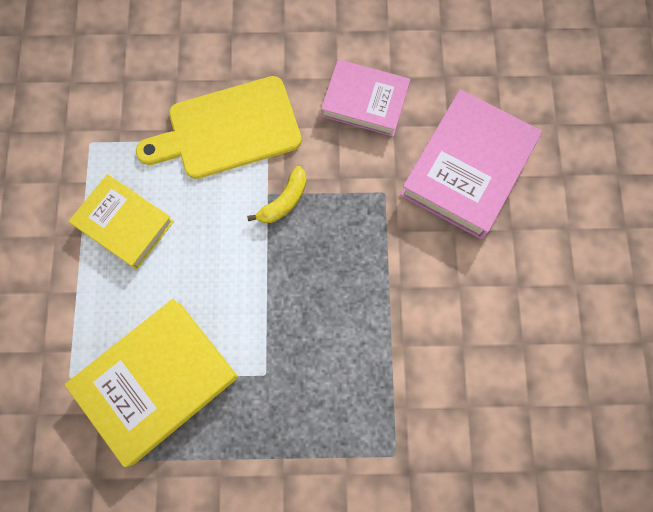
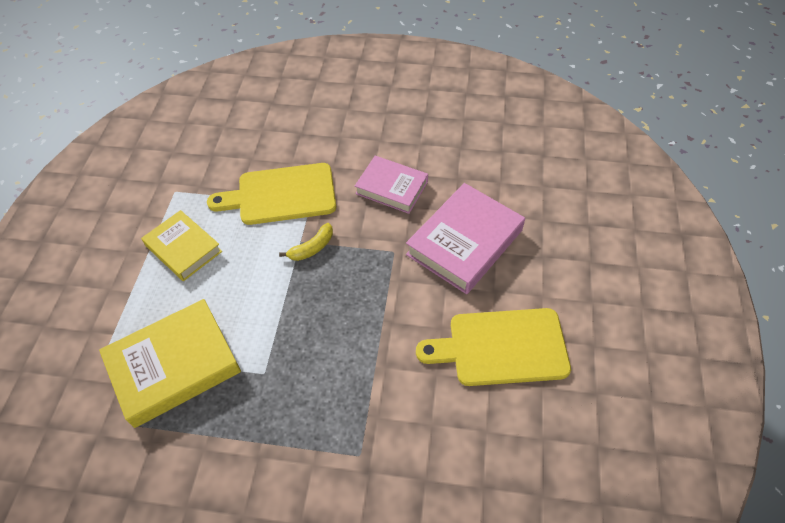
camera: 10 degrees right, 20 degrees down
none -> yellow cutting board [416,308,571,386]

